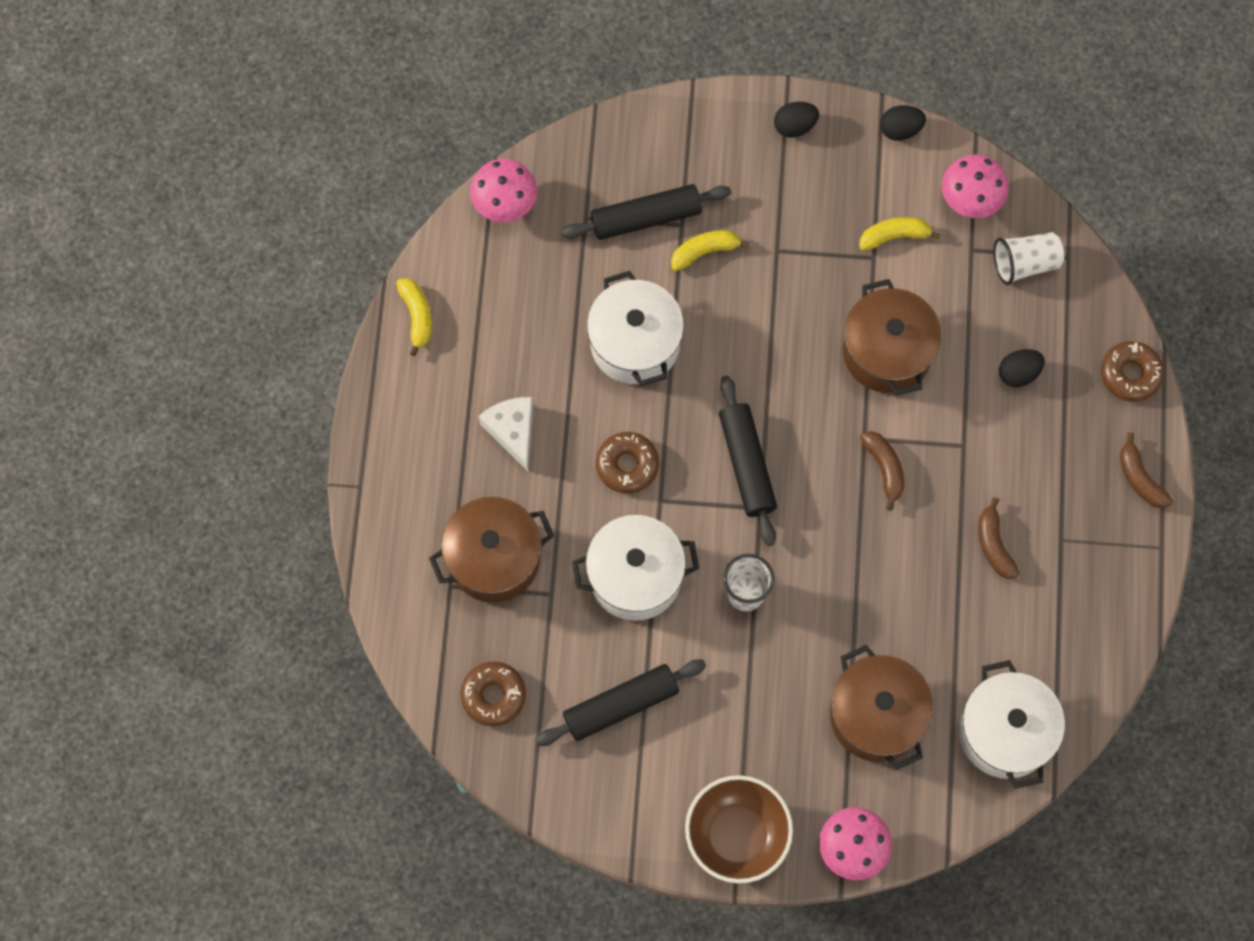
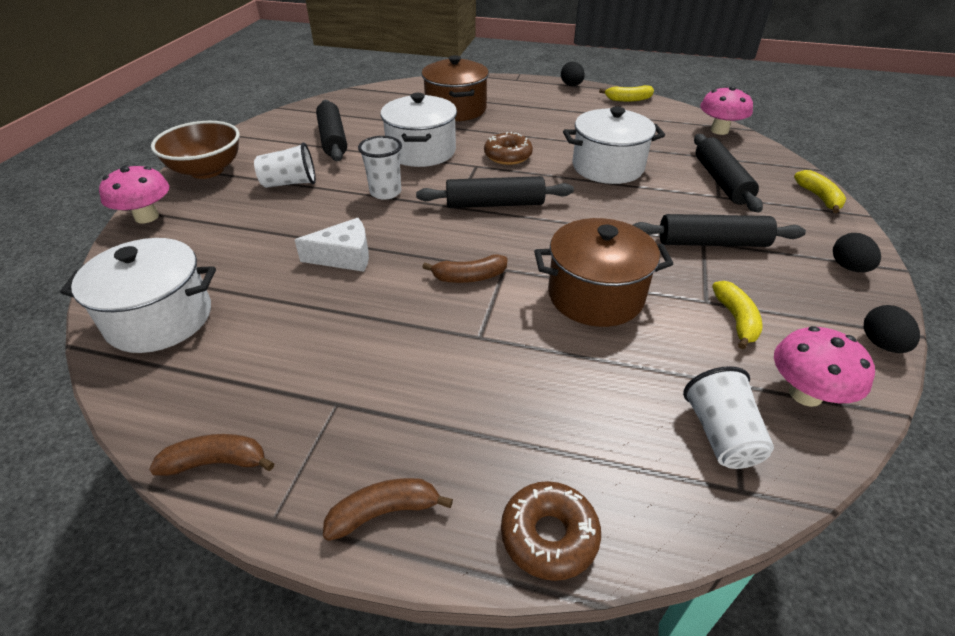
camera: 100 degrees right, 30 degrees down
brown donut [461,661,526,727] -> none
white cheese [479,397,533,471] -> white cheese moved to [295,218,369,272]
yellow banana [671,230,750,271] -> yellow banana moved to [794,170,846,214]
brown pot [830,645,933,770] -> none
brown banana [978,497,1019,579] -> brown banana moved to [149,434,275,476]
black egg [999,349,1045,387] -> black egg moved to [561,62,585,86]
none -> white cup [254,143,316,188]
none -> black rolling pin [633,214,806,247]

